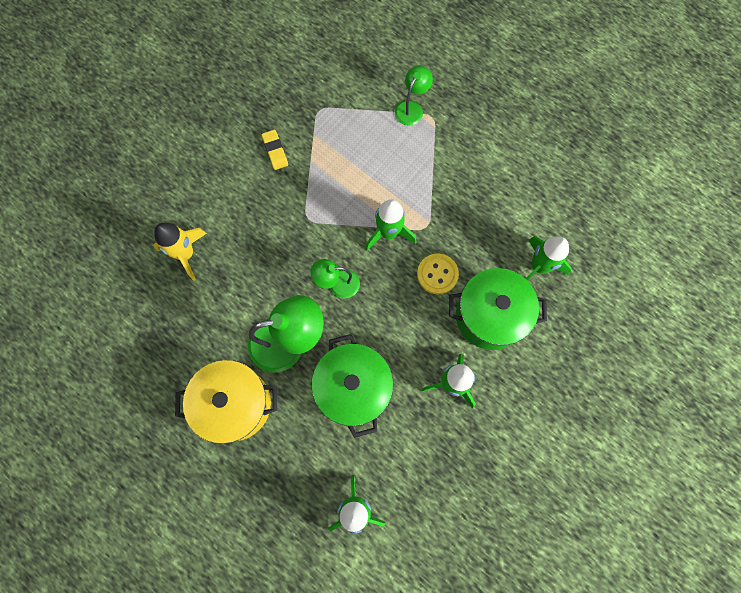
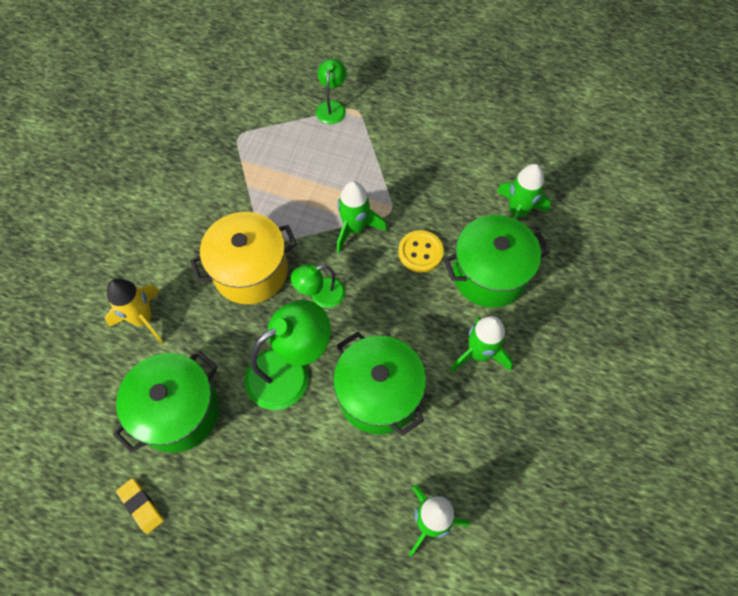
camera: 20 degrees left, 10 degrees down
yellow pot [175,360,277,444] -> yellow pot moved to [190,212,297,304]
yellow eraser [262,130,288,170] -> yellow eraser moved to [116,478,164,534]
none -> green pot [113,351,219,453]

